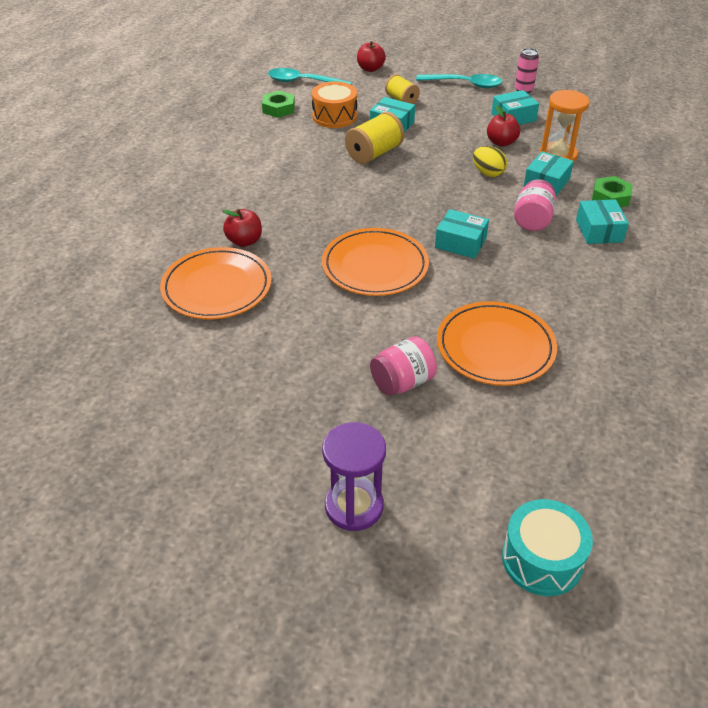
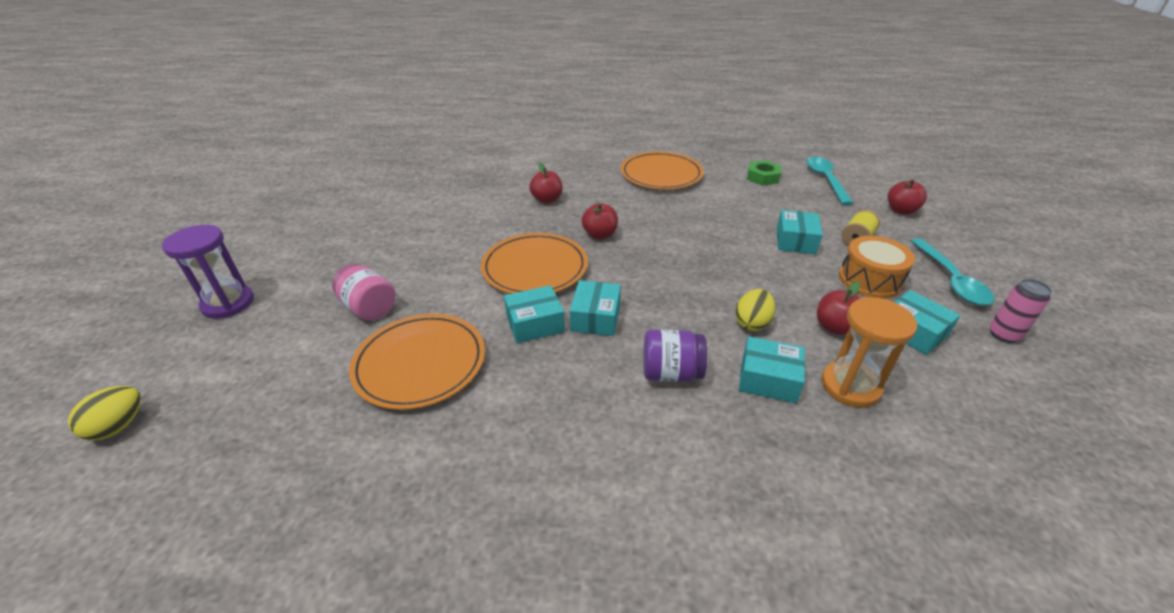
camera: 75 degrees right, 5 degrees down
orange plate [160,247,271,319] -> orange plate moved to [621,151,704,190]
orange drum [311,81,357,128] -> orange drum moved to [839,236,915,299]
yellow spool [345,112,404,164] -> none
turquoise drum [502,499,593,596] -> yellow egg [68,386,141,441]
pink jar [514,179,556,231] -> purple jar [643,330,707,382]
turquoise box [576,199,629,244] -> turquoise box moved to [504,285,565,343]
green nut [592,176,633,207] -> none
none -> red apple [582,203,618,239]

